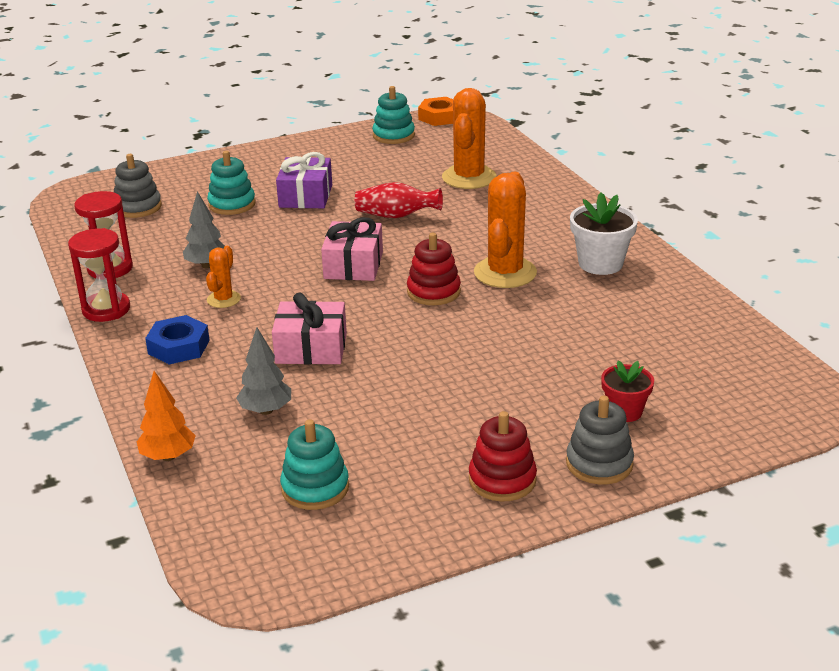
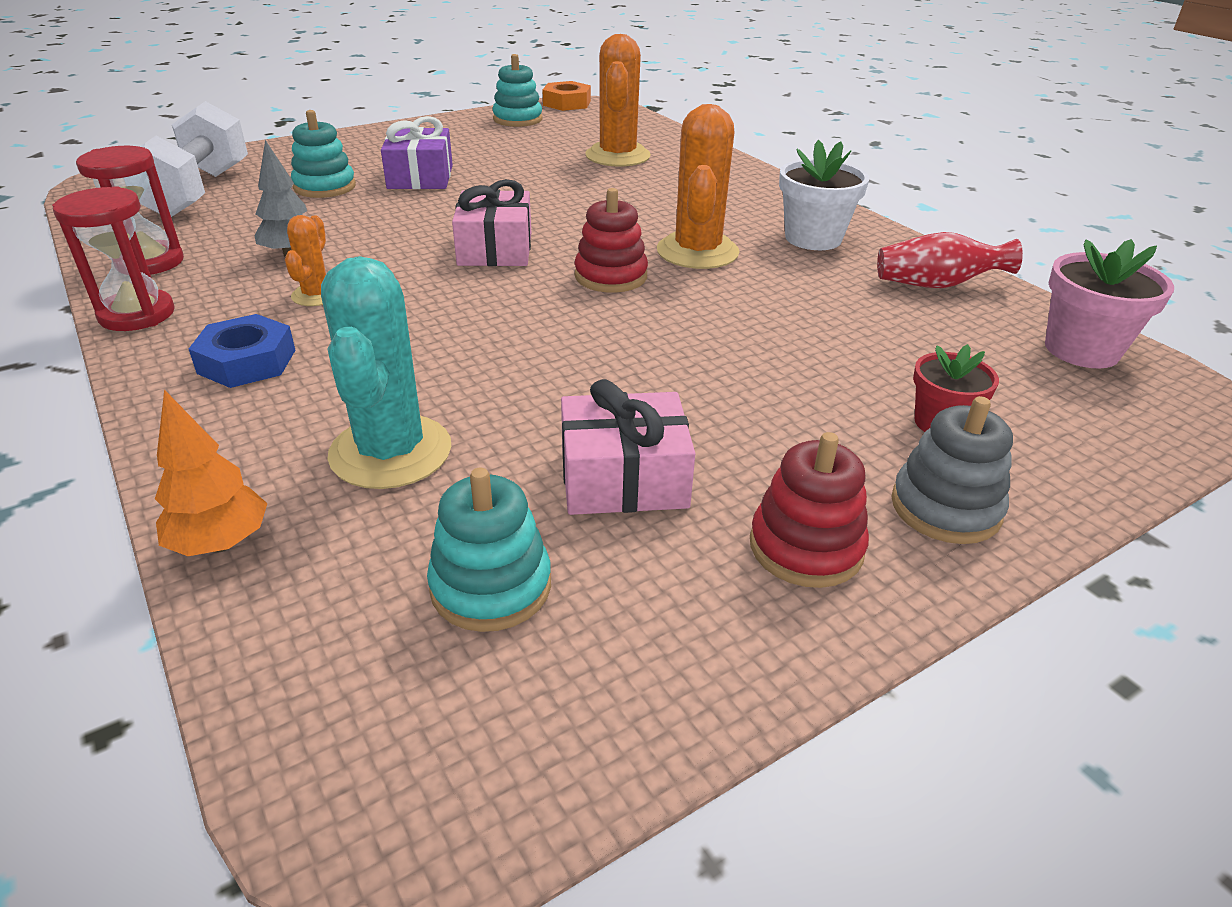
camera: 10 degrees left, 5 degrees up
grey stacking toy [114,154,162,218] -> white dumbbell [139,101,248,217]
grey tree [236,327,291,415] -> turquoise cactus [321,256,451,489]
pink gift [272,292,347,364] -> pink gift moved to [561,379,695,515]
red vase [355,182,443,218] -> red vase moved to [877,232,1023,288]
none -> pink flower pot [1045,239,1174,368]

